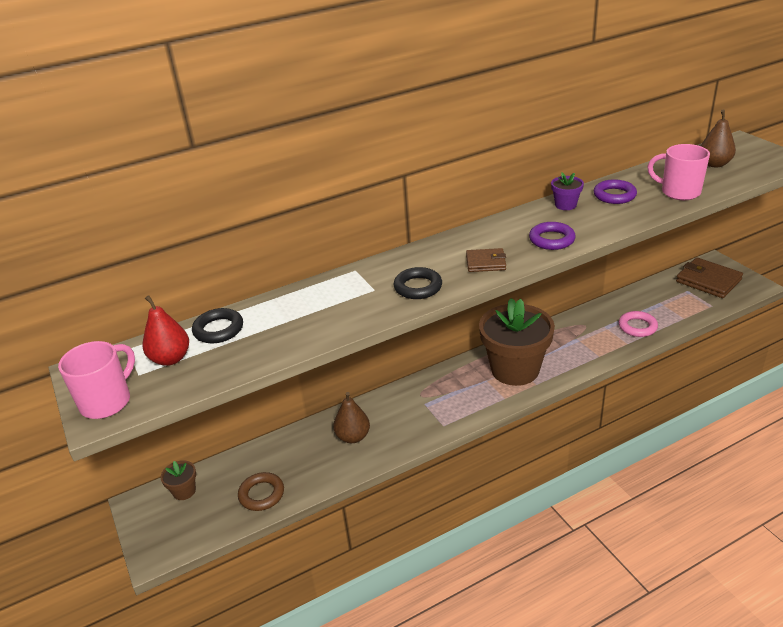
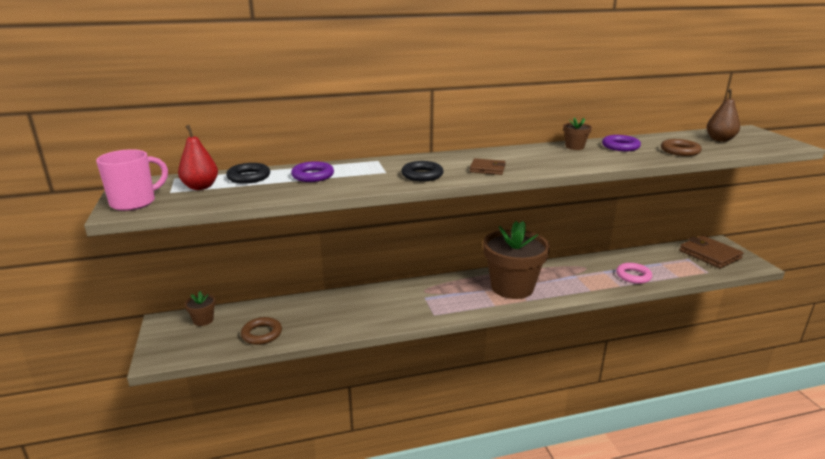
camera: 10 degrees right, 10 degrees down
brown pear [333,392,370,443] -> none
purple ring [529,222,576,250] -> purple ring moved to [291,161,334,182]
purple flower pot [551,172,584,210] -> brown flower pot [563,117,592,150]
pink mug [647,144,710,200] -> brown ring [661,139,702,156]

